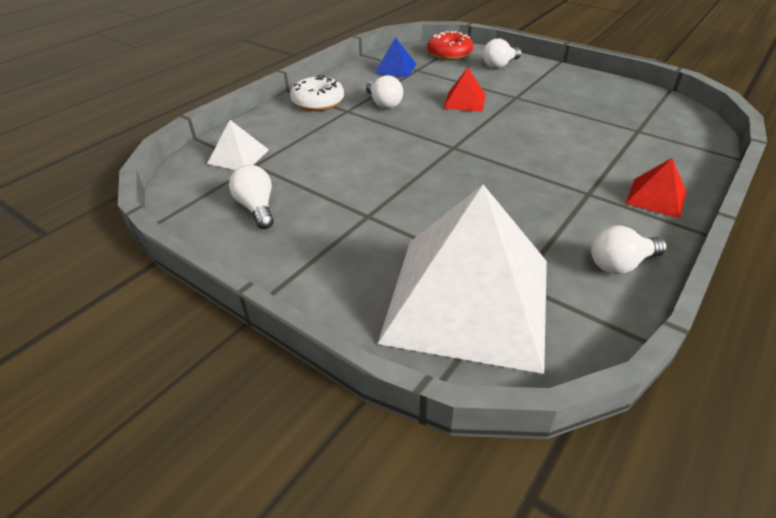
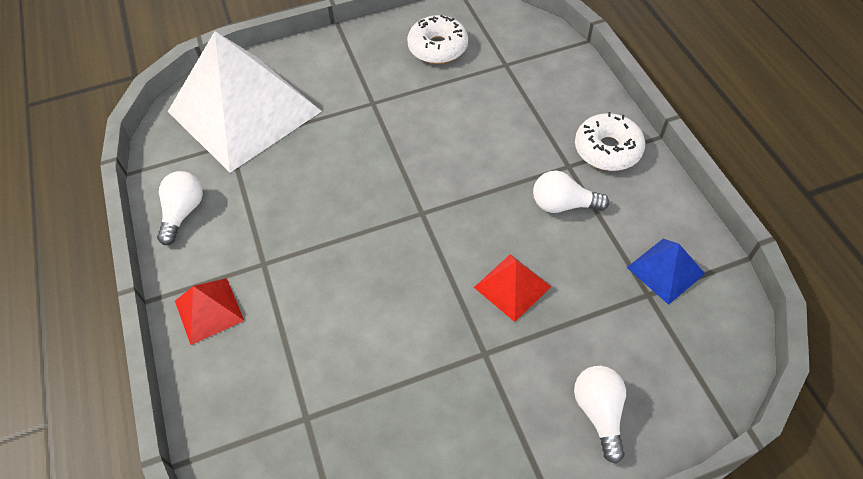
camera: 125 degrees right, 15 degrees up
white pyramid [207,120,269,170] -> none
white light bulb [229,165,274,229] -> white donut [407,15,468,64]
red donut [427,31,473,60] -> none

